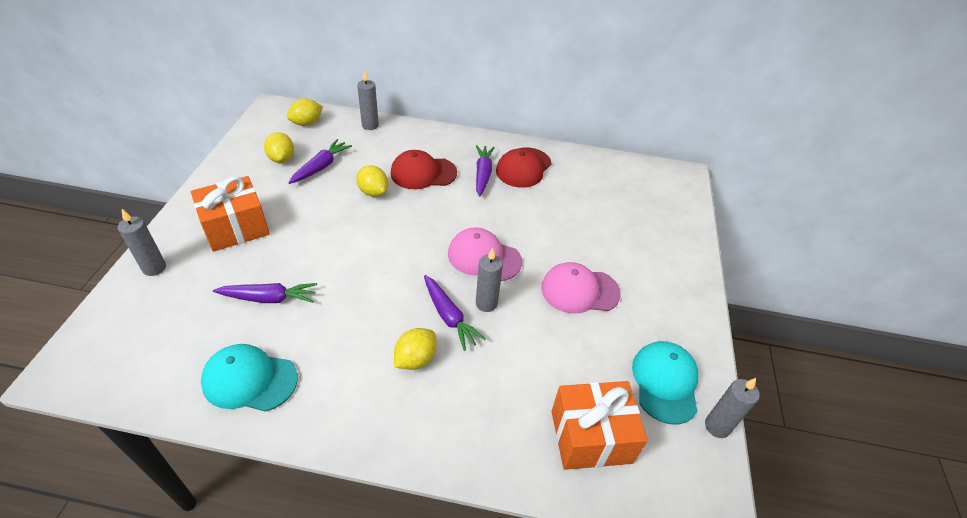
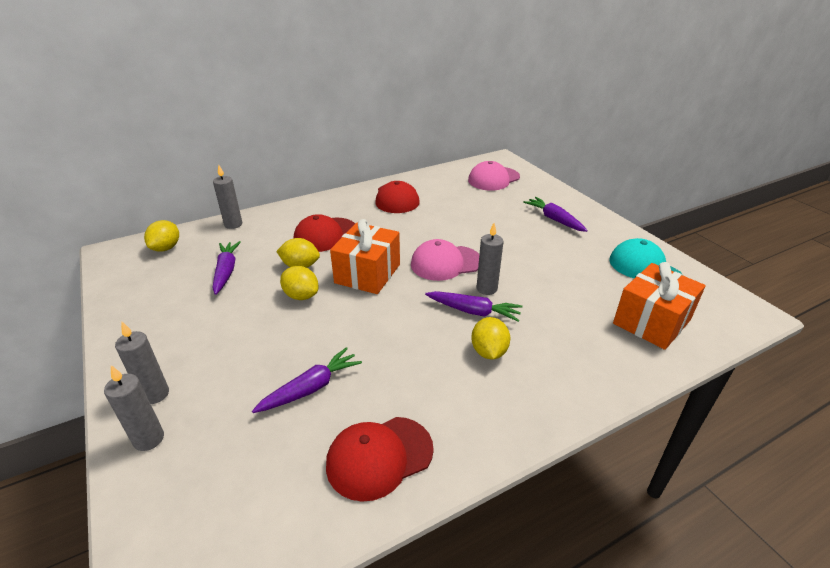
camera: 35 degrees left, 10 degrees down
orange gift [191,176,270,252] -> orange gift moved to [330,219,400,294]
turquoise cap [201,344,298,412] -> red cap [326,417,434,502]
yellow lemon [264,132,294,163] -> yellow lemon moved to [280,266,318,300]
purple carrot [476,145,495,197] -> purple carrot moved to [523,197,588,232]
pink cap [541,262,621,314] -> pink cap moved to [468,161,520,191]
grey candle [705,378,760,438] -> grey candle moved to [115,321,169,404]

